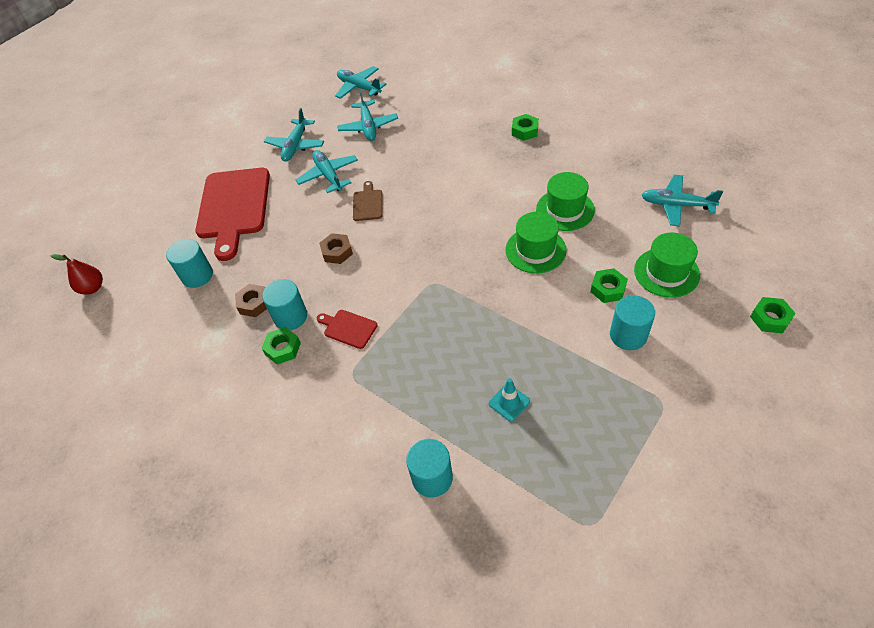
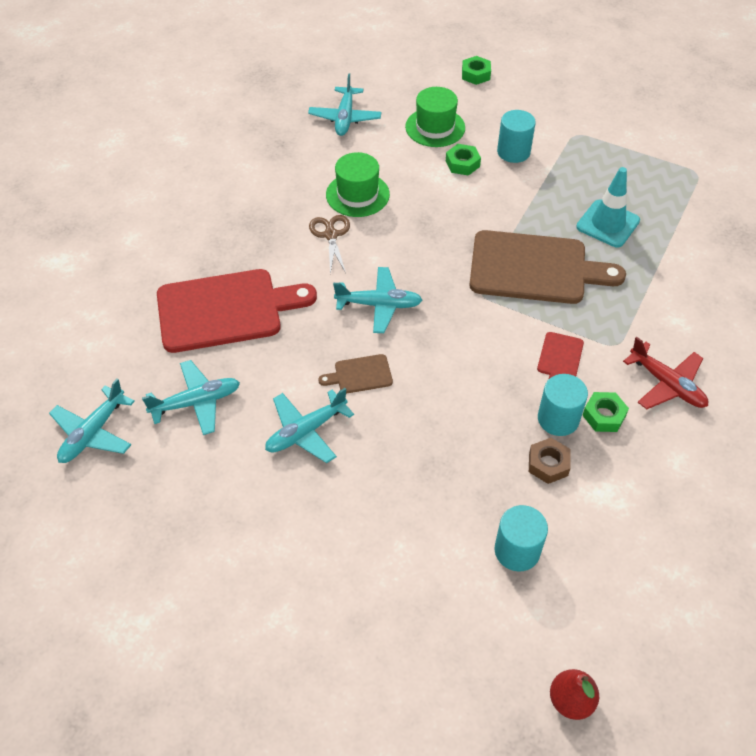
camera: 105 degrees left, 0 degrees up
red cutting board [195,168,270,261] -> red cutting board moved to [157,269,317,353]
turquoise plane [264,108,324,162] -> turquoise plane moved to [333,267,422,333]
brown nut [319,233,353,264] -> none
turquoise cylinder [406,439,453,497] -> none
turquoise traffic cone [489,378,530,421] -> turquoise traffic cone [576,167,640,247], size x1.71
green hat [506,212,567,273] -> none
green nut [512,114,539,141] -> none
none -> brown scissors [309,215,350,274]
none -> brown cutting board [469,230,626,304]
none -> red plane [623,337,708,409]

